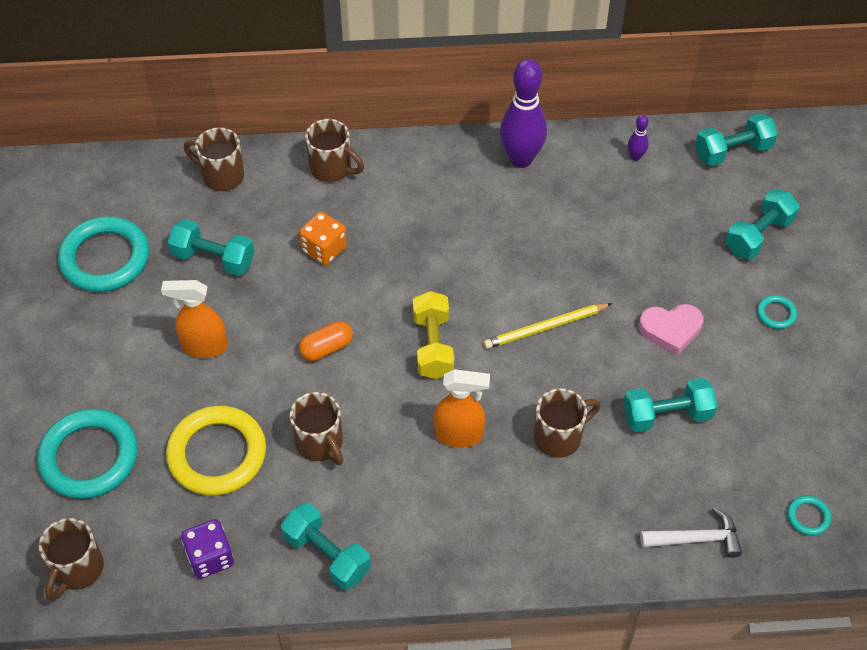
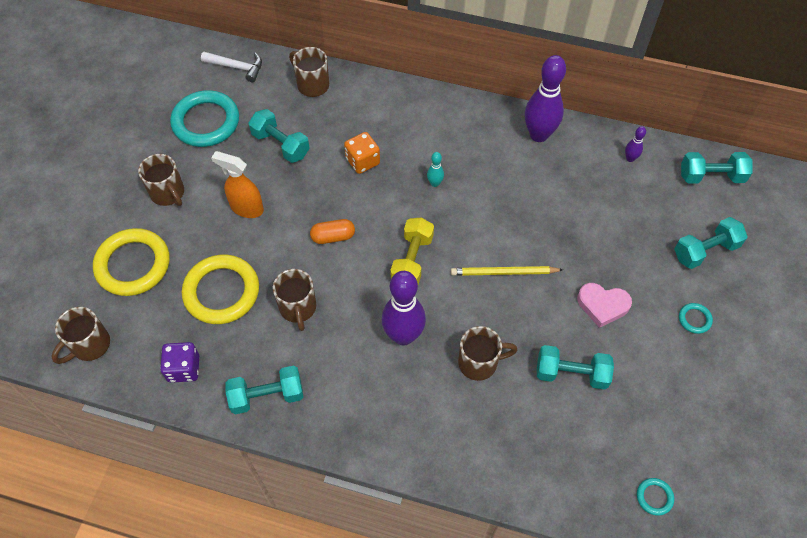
camera: 20 degrees right, 5 degrees up
turquoise ring [37,409,138,499] -> yellow ring [93,228,169,296]
turquoise dumbbell [281,503,371,590] -> turquoise dumbbell turned 75 degrees counterclockwise [225,365,303,414]
brown mug [305,119,364,182] -> brown mug moved to [138,154,184,206]
orange spray bottle [434,369,490,448] -> purple bowling pin [382,271,426,346]
white hammer [640,507,742,558] -> white hammer moved to [201,52,262,82]
none -> turquoise bowling pin [427,152,444,187]

